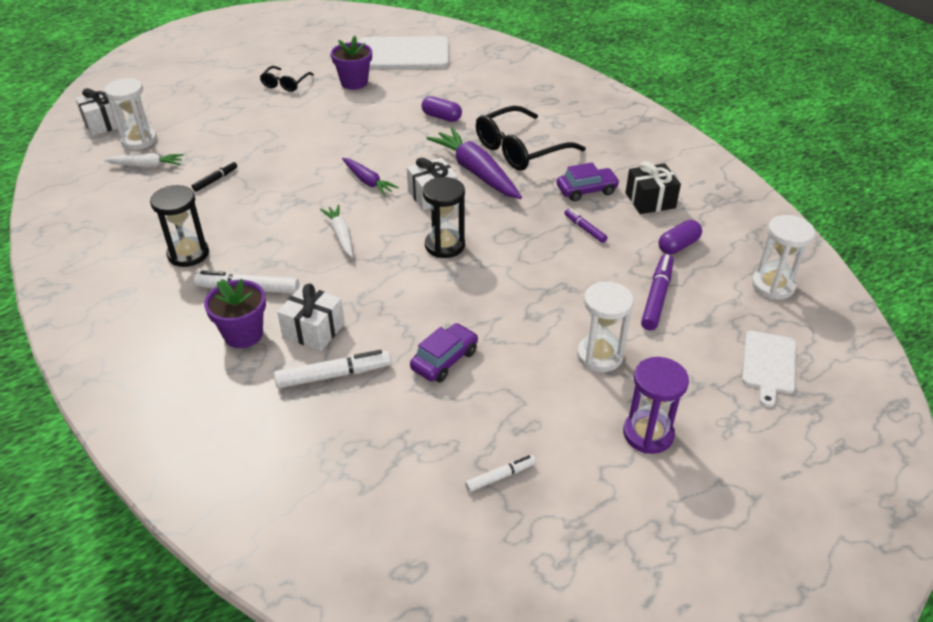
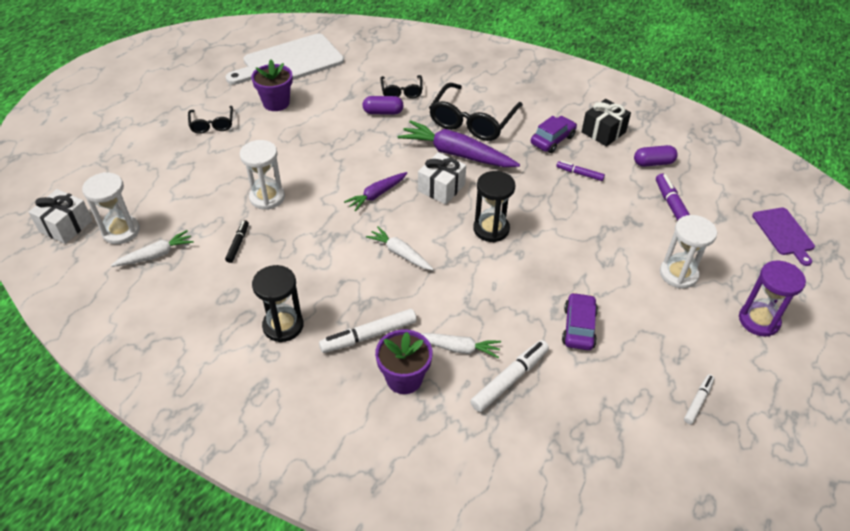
camera: 30 degrees left, 5 degrees up
white gift [277,284,345,351] -> white carrot [420,333,501,358]
purple carrot [342,158,399,196] -> purple carrot turned 120 degrees clockwise [344,172,407,212]
purple capsule [659,220,702,255] -> purple capsule turned 60 degrees clockwise [634,145,678,167]
white cutting board [742,331,796,407] -> purple cutting board [752,208,815,266]
white hourglass [752,215,815,299] -> white hourglass moved to [240,140,285,210]
none -> black glasses [380,75,423,98]

